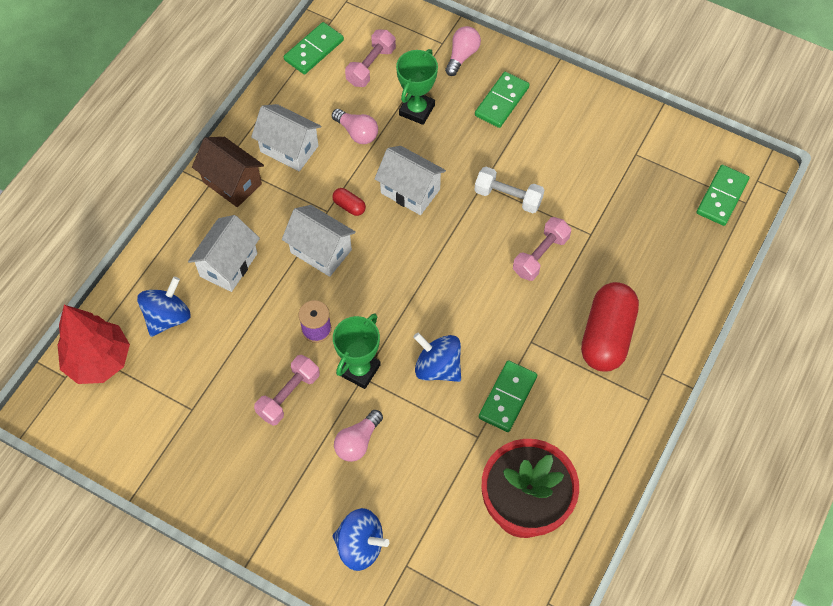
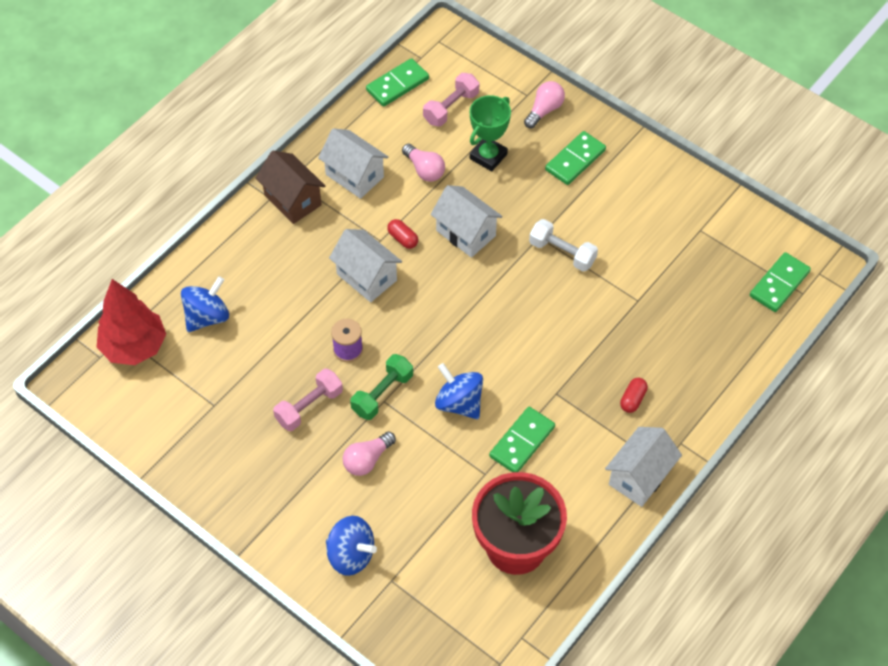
camera: 10 degrees right, 5 degrees down
white house [188,215,260,292] -> white house moved to [605,427,682,507]
green trophy [333,313,381,389] -> green dumbbell [350,354,413,420]
pink dumbbell [513,217,571,281] -> none
red capsule [581,282,639,372] -> red capsule [620,378,648,413], size x0.42

